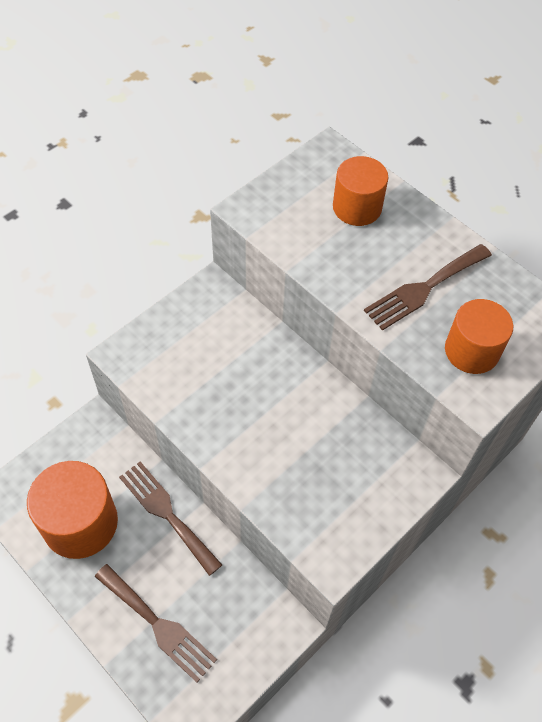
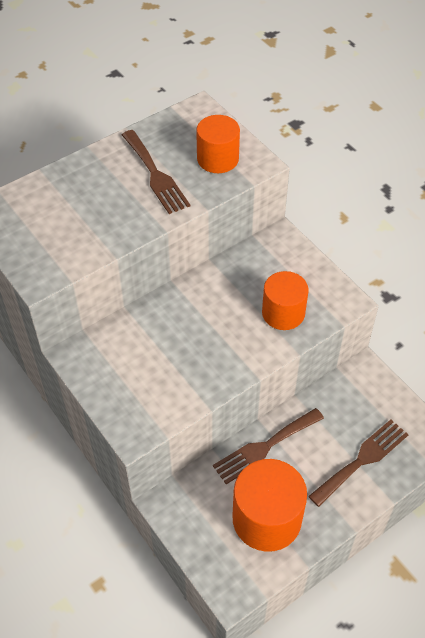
camera: 80 degrees left, 5 degrees down
orange cylinder [333,156,388,226] -> orange cylinder moved to [262,271,309,330]

